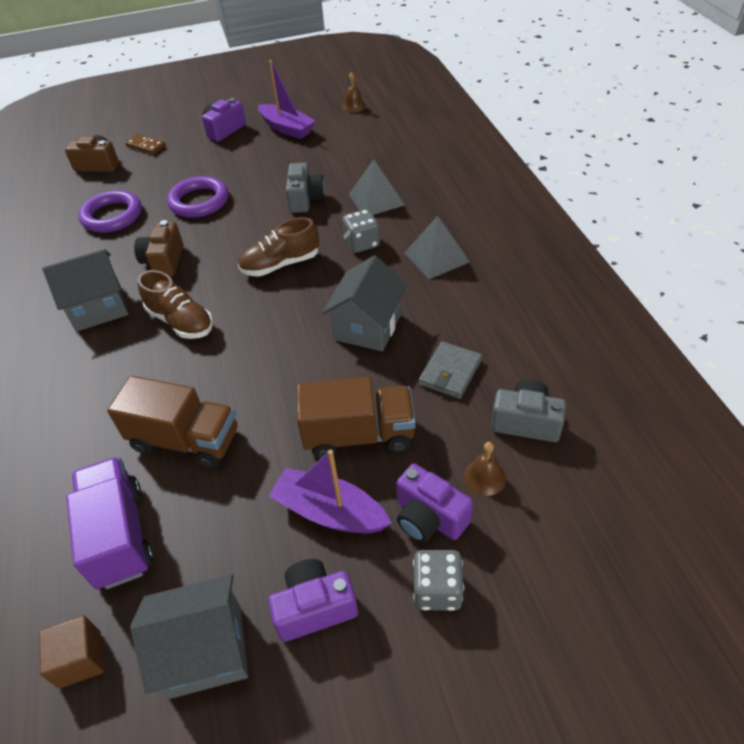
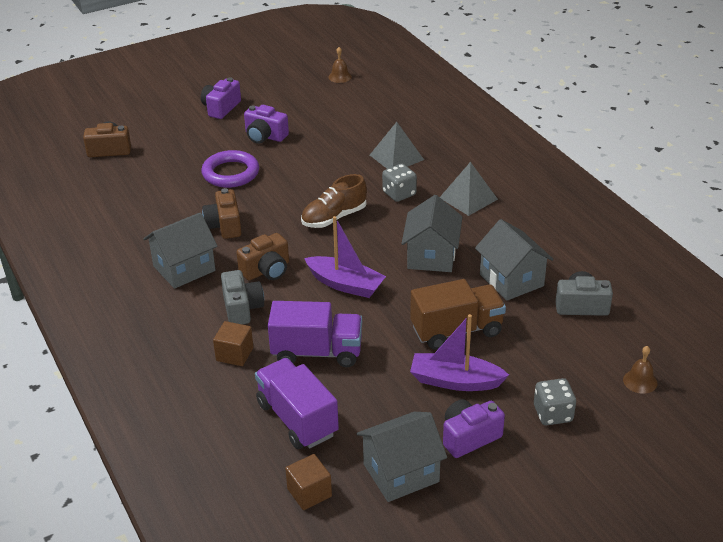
camera: 15 degrees left, 10 degrees down
purple ring [78,190,142,233] -> none
brown truck [107,376,237,469] -> purple truck [268,301,362,367]
brown domino [125,134,166,155] -> none
brown shoe [138,270,213,339] -> brown camera [236,233,289,280]
purple boat [258,60,315,139] -> purple boat moved to [304,216,386,298]
grey camera [286,163,325,213] -> grey camera moved to [221,270,264,324]
purple camera [397,464,473,543] -> purple camera moved to [244,105,289,144]
grey wallet [419,341,482,399] -> grey house [475,219,554,301]
brown bell [464,442,506,496] -> brown bell moved to [623,346,657,394]
none -> brown cube [213,321,253,366]

